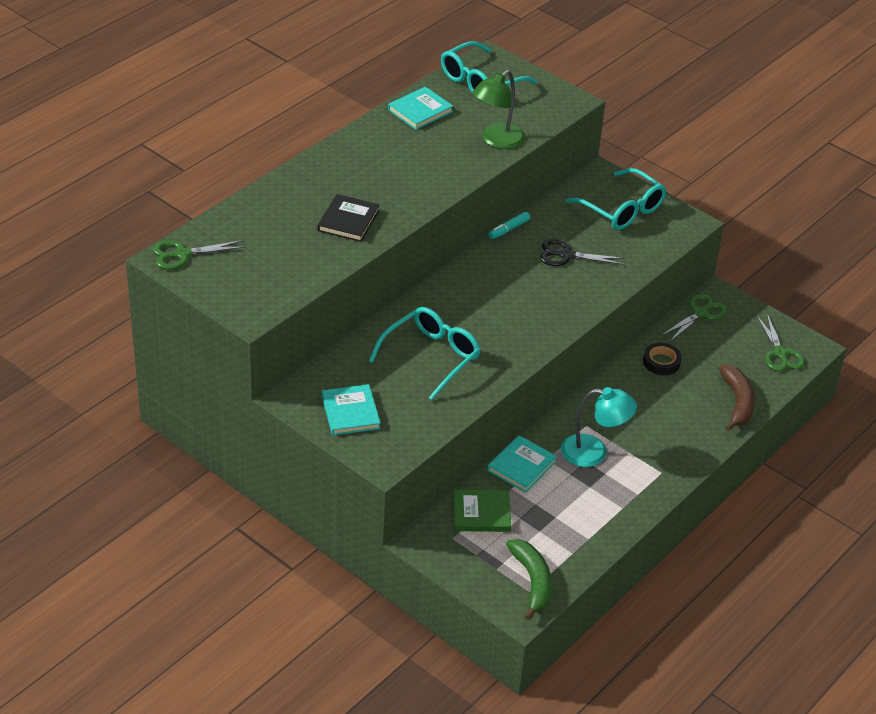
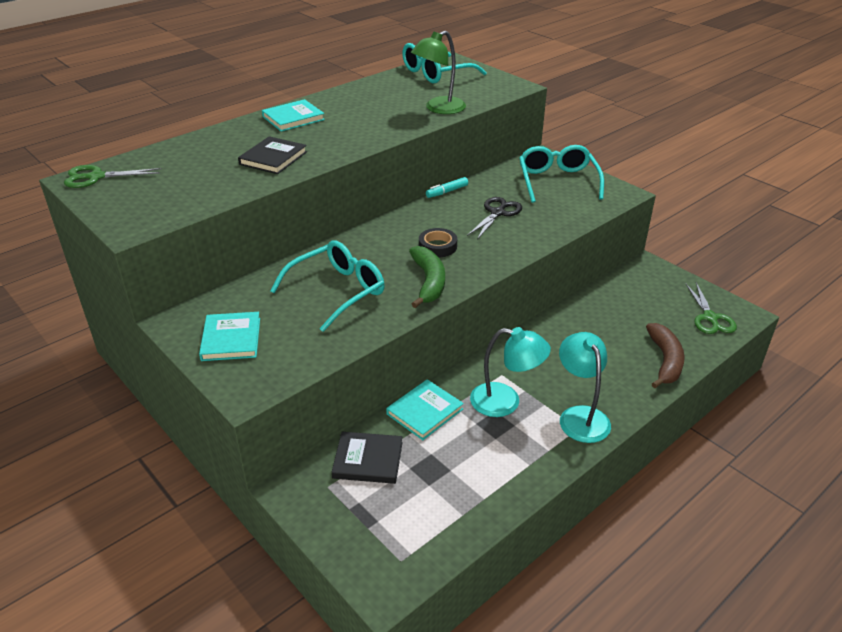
camera: 10 degrees right, 5 degrees down
turquoise book [388,87,453,130] -> turquoise book moved to [262,99,325,132]
green book [453,490,511,532] -> black book [332,432,403,484]
green banana [506,539,552,620] -> green banana moved to [409,246,445,308]
black scissors [540,239,625,266] -> black scissors turned 105 degrees clockwise [467,197,522,240]
turquoise glasses [565,168,666,230] -> turquoise glasses turned 150 degrees counterclockwise [519,145,604,203]
black tape [643,343,682,375] -> black tape moved to [419,228,457,257]
green scissors [662,294,727,341] -> none
none -> turquoise lamp [559,332,611,443]

